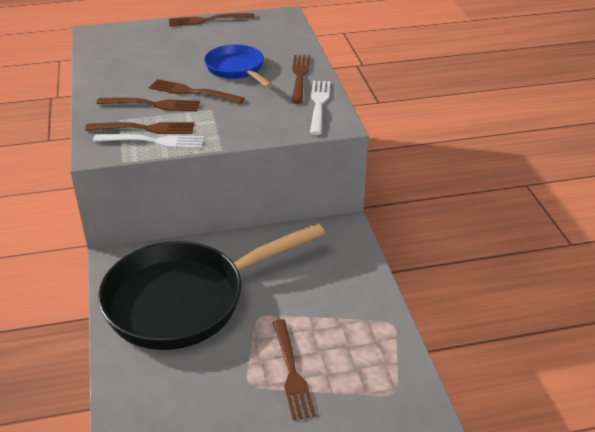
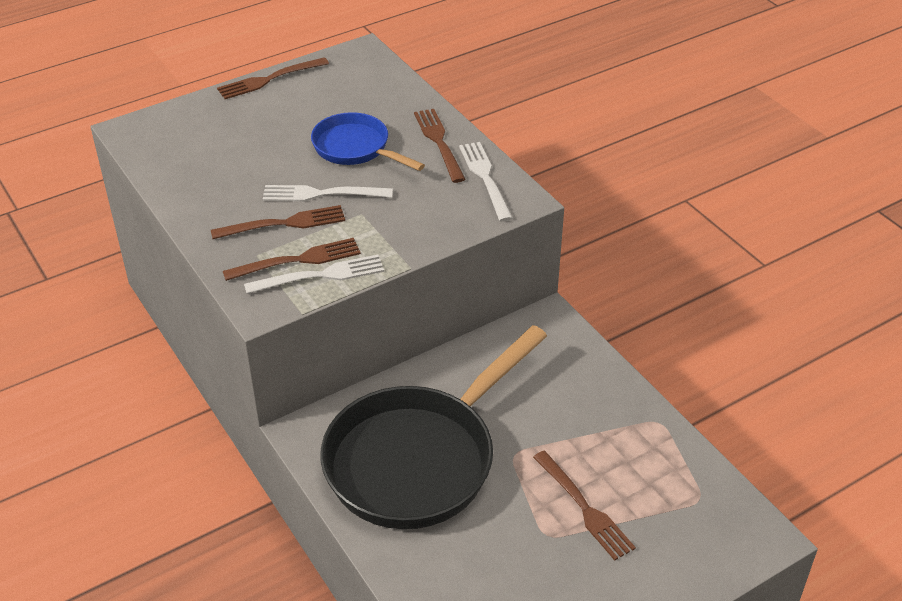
camera: 20 degrees left, 5 degrees up
brown fork [149,79,245,104] -> white fork [263,185,393,201]

